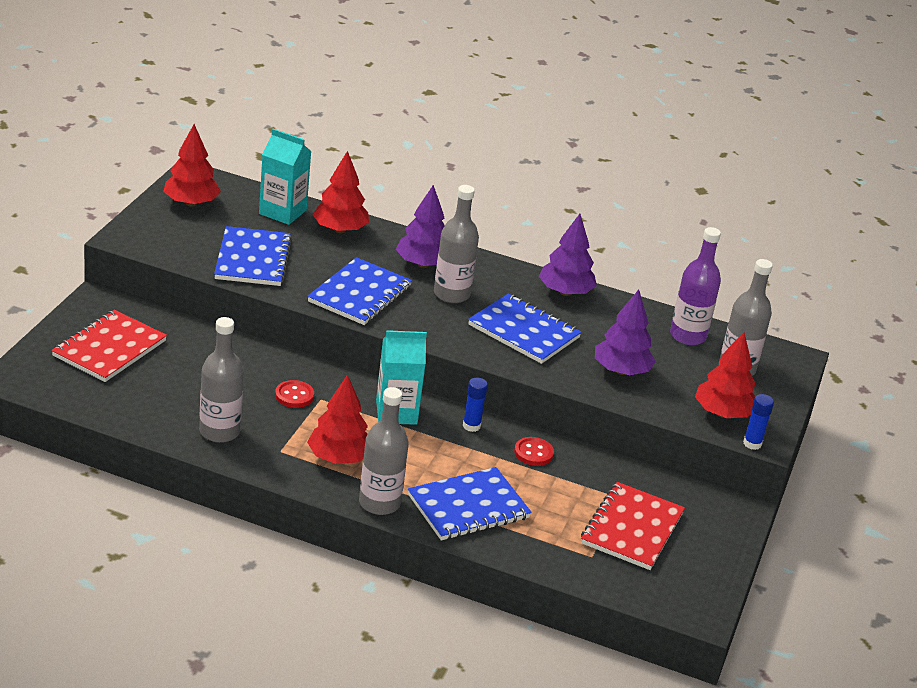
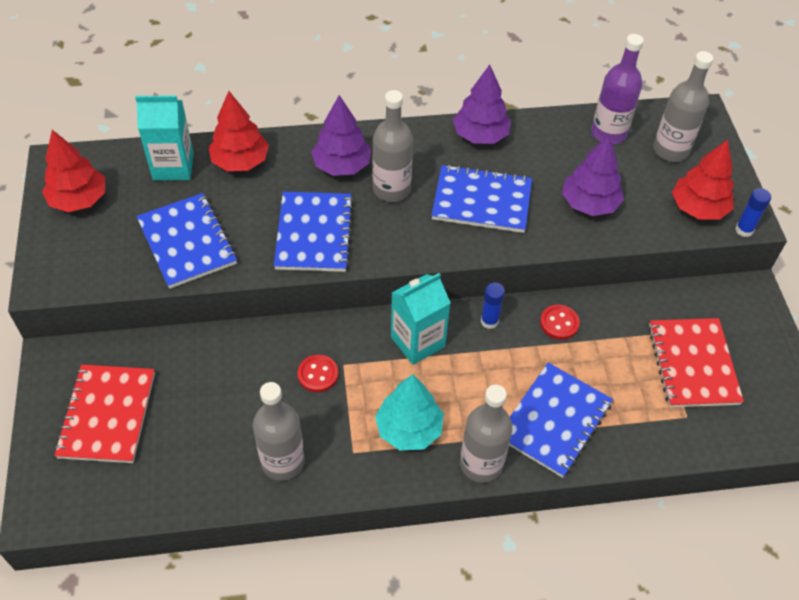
camera: 25 degrees left, 20 degrees up
red tree [307,374,368,464] -> turquoise tree [375,374,444,450]

